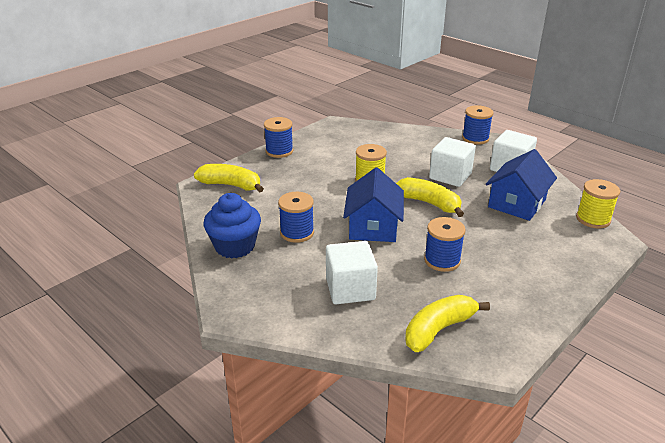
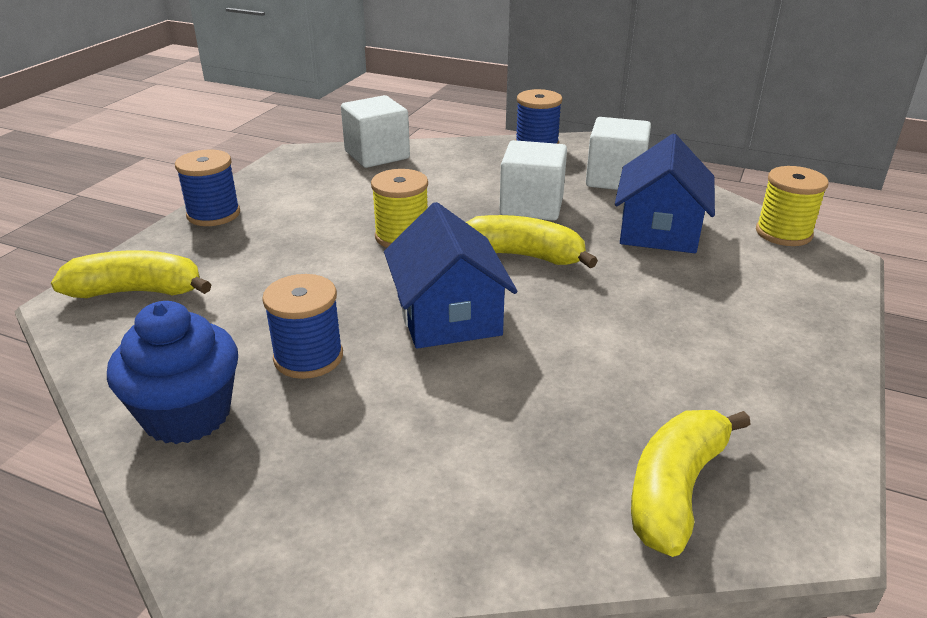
camera: 20 degrees left, 0 degrees up
white cube [326,241,378,304] -> white cube moved to [341,95,410,168]
blue spool [424,217,465,272] -> none

